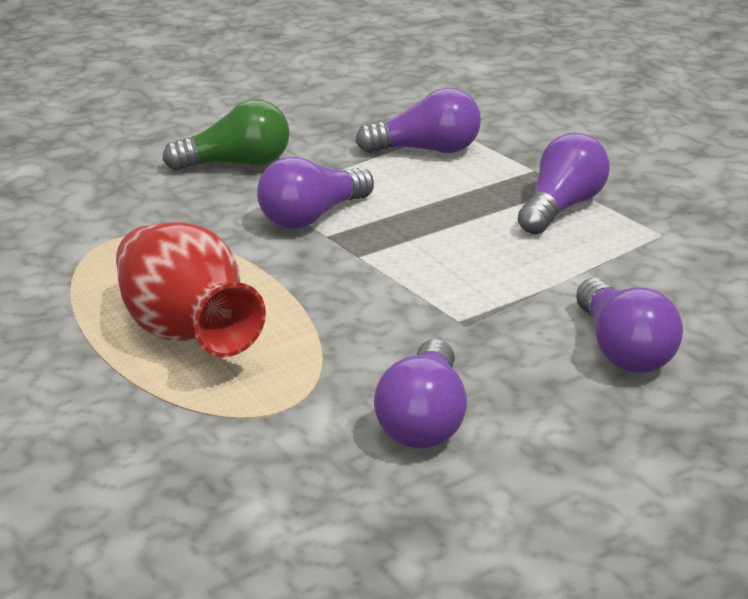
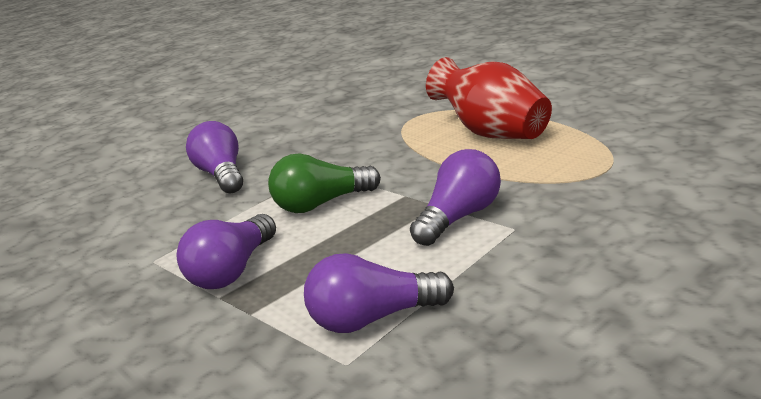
camera: 175 degrees right, 5 degrees down
green light bulb [163,99,290,171] -> green light bulb moved to [268,154,381,213]
purple light bulb [374,339,467,448] -> none

